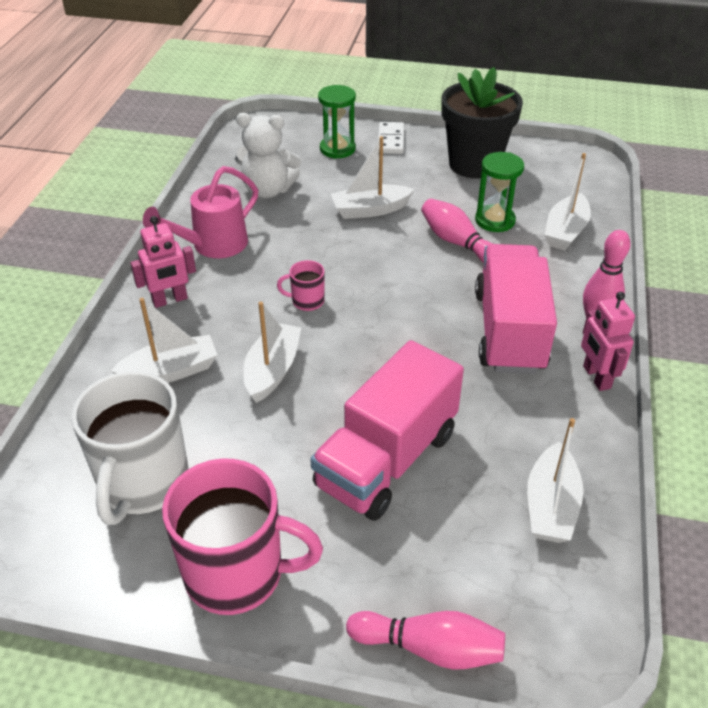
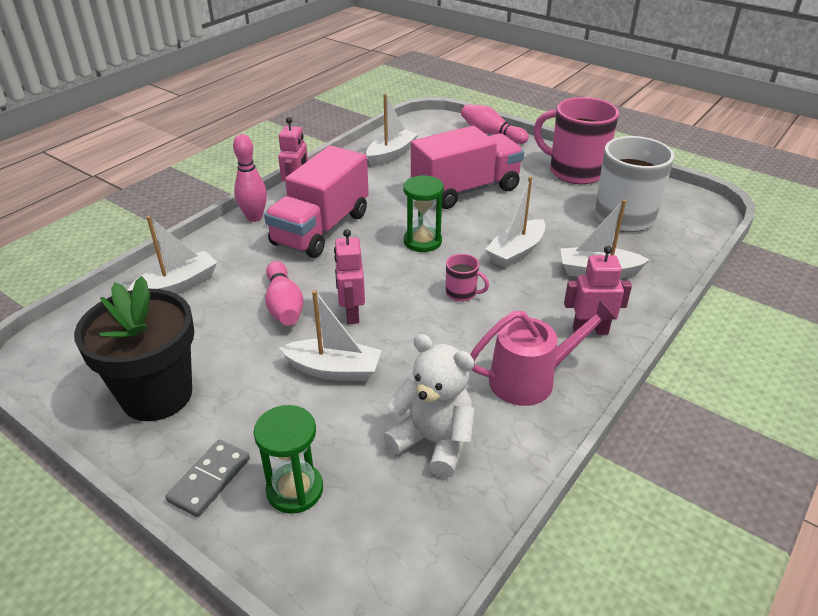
camera: 155 degrees left, 5 degrees down
white domino [378,122,404,154] -> grey domino [165,440,250,517]
green hourglass [475,152,524,232] -> green hourglass moved to [403,175,444,252]
none -> pink robot [334,229,365,324]

